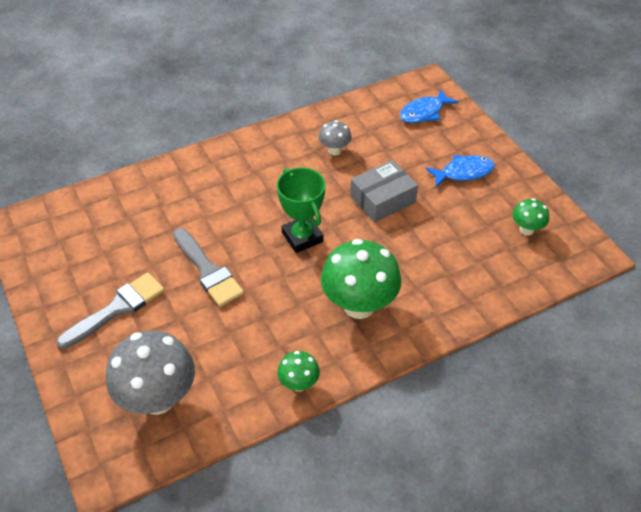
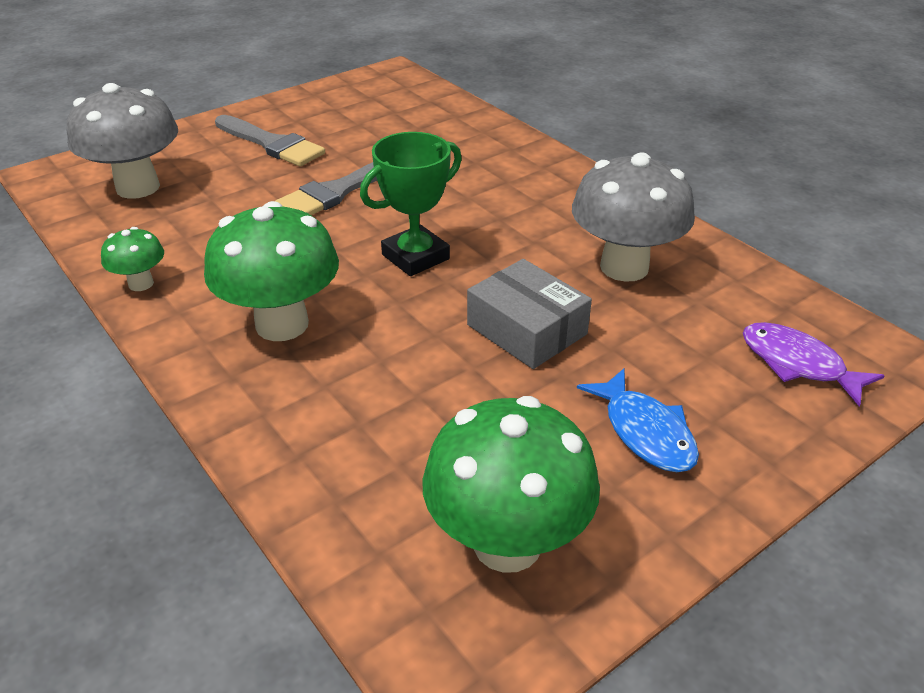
camera: 80 degrees right, 10 degrees down
grey mushroom [318,120,352,155] -> grey mushroom [572,152,695,282], size x2.01
blue fish [400,89,458,123] -> purple fish [743,322,885,407]
green mushroom [513,198,549,236] -> green mushroom [422,396,600,573], size x2.01

